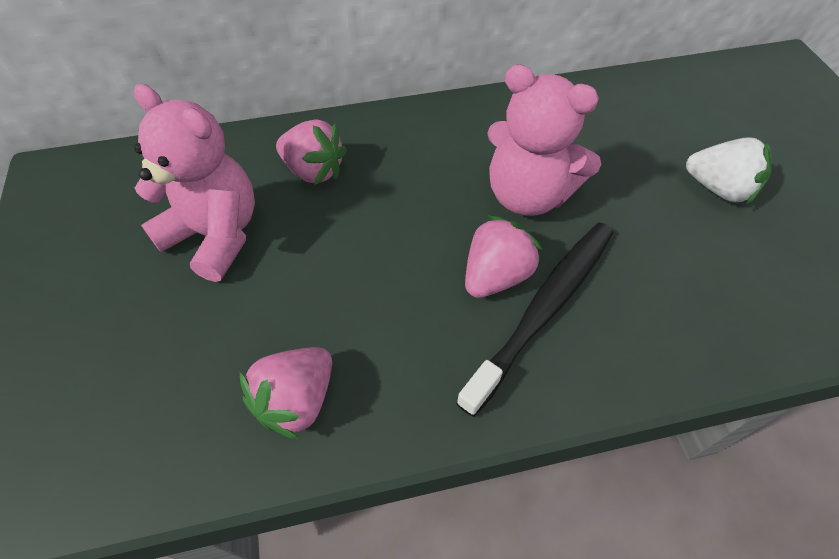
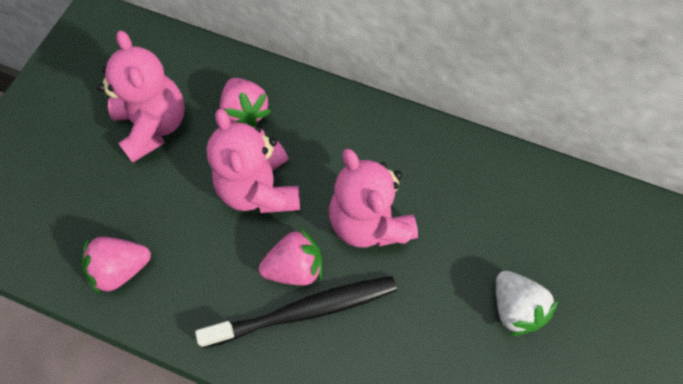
camera: 35 degrees right, 10 degrees up
none -> pink teddy bear [206,109,300,213]

